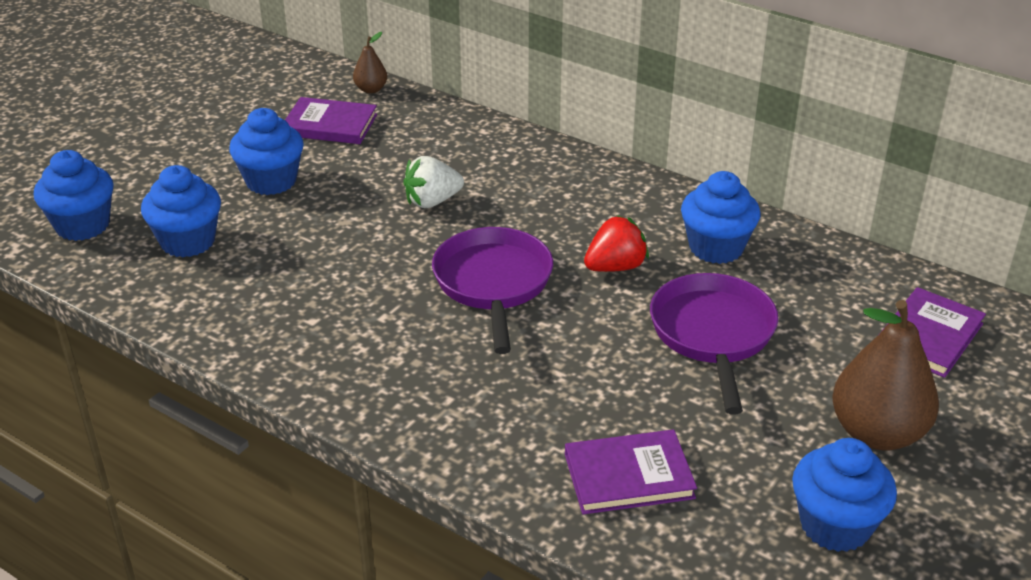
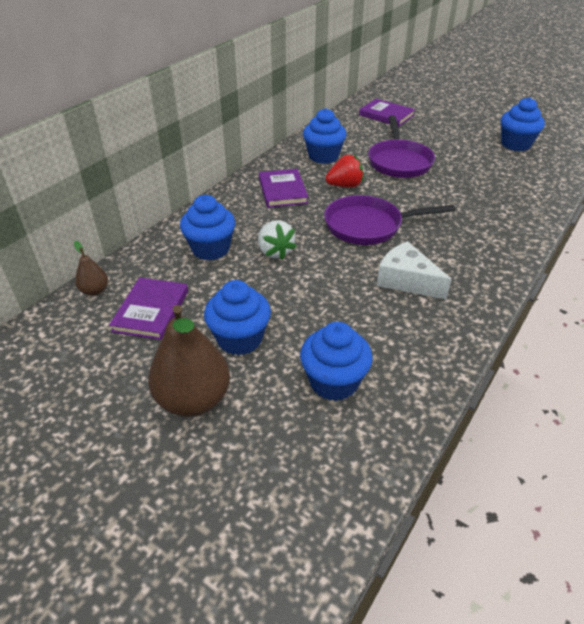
camera: 90 degrees left, 5 degrees up
blue cupcake [34,150,114,241] -> blue cupcake moved to [180,195,235,261]
purple book [565,430,697,515] -> purple book moved to [259,169,308,208]
red strawberry [584,215,649,272] -> red strawberry turned 105 degrees clockwise [325,155,364,187]
purple pan [650,273,779,414] -> purple pan turned 90 degrees counterclockwise [368,116,435,178]
brown pear [832,300,939,450] -> brown pear moved to [148,305,230,417]
none -> white cheese [377,241,451,299]

